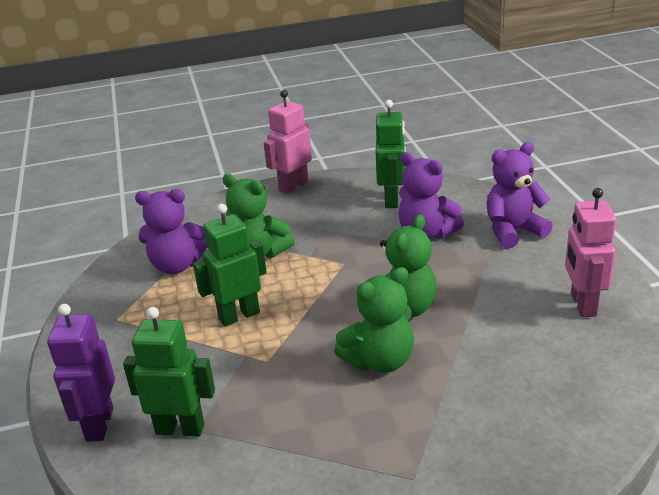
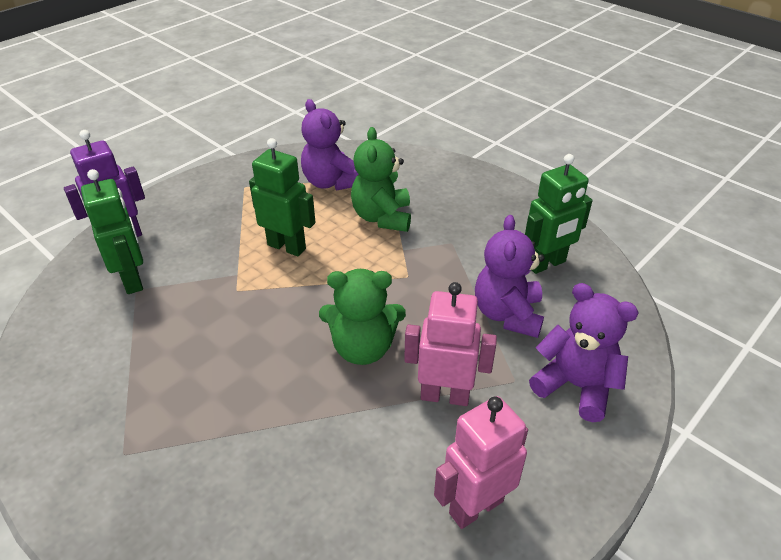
camera: 55 degrees right, 10 degrees up
pink robot [264,90,312,194] -> pink robot moved to [404,282,497,406]
green teddy bear [334,267,414,373] -> none

